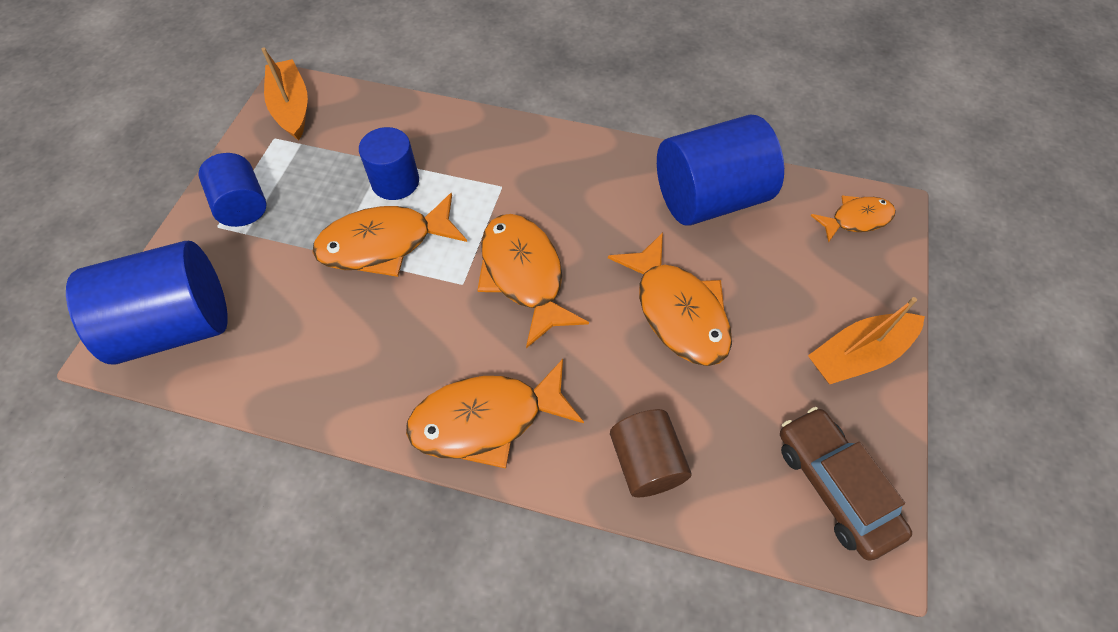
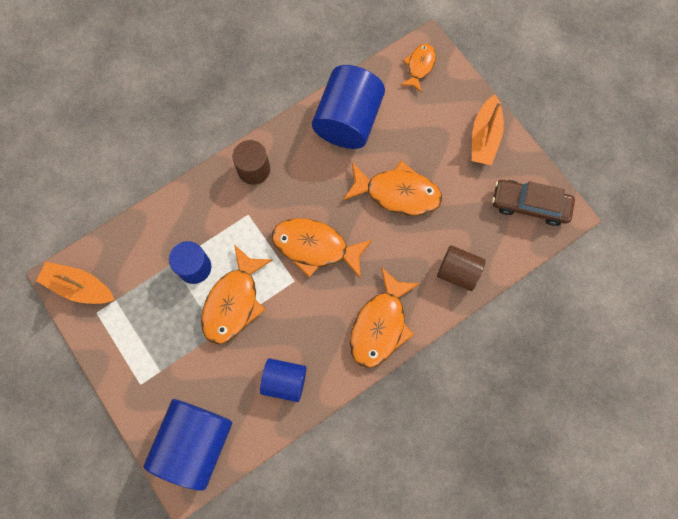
camera: 50 degrees left, 15 degrees up
blue cylinder [199,153,267,227] -> blue cylinder moved to [260,358,306,402]
none -> brown cylinder [232,140,270,185]

